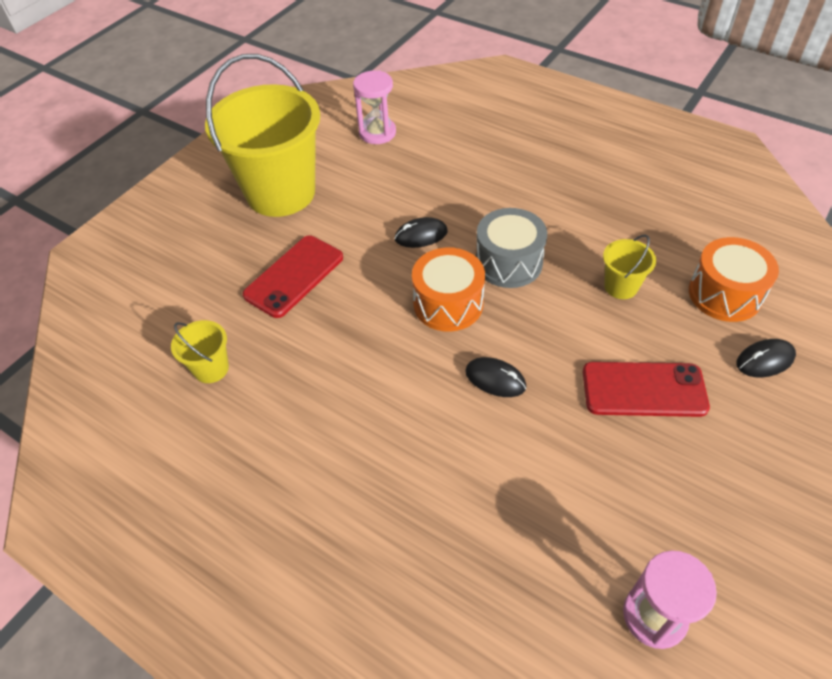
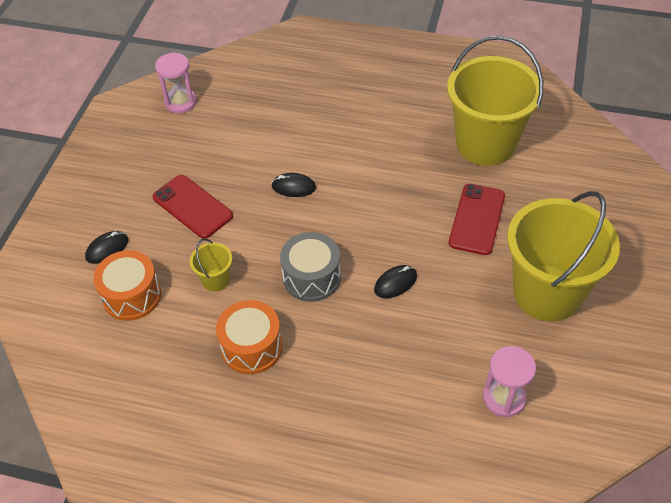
camera: 160 degrees right, 0 degrees up
yellow bucket [171,320,229,383] -> yellow bucket [447,35,543,166], size x2.40
orange drum [412,247,485,332] -> orange drum moved to [216,300,283,374]
red phone [583,362,710,417] -> red phone turned 60 degrees clockwise [153,175,233,239]

